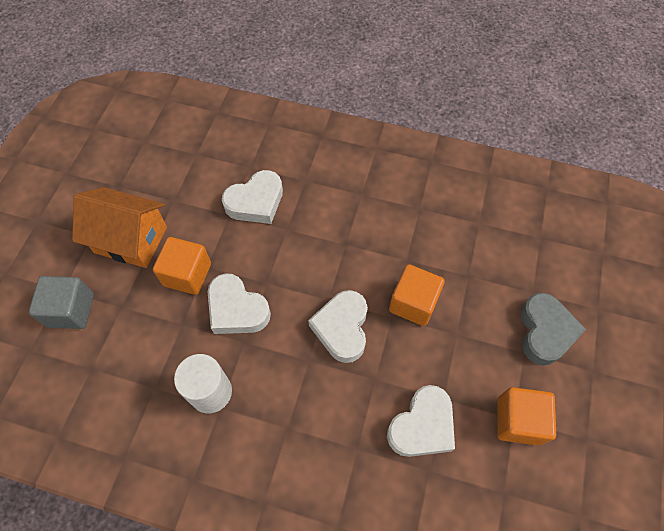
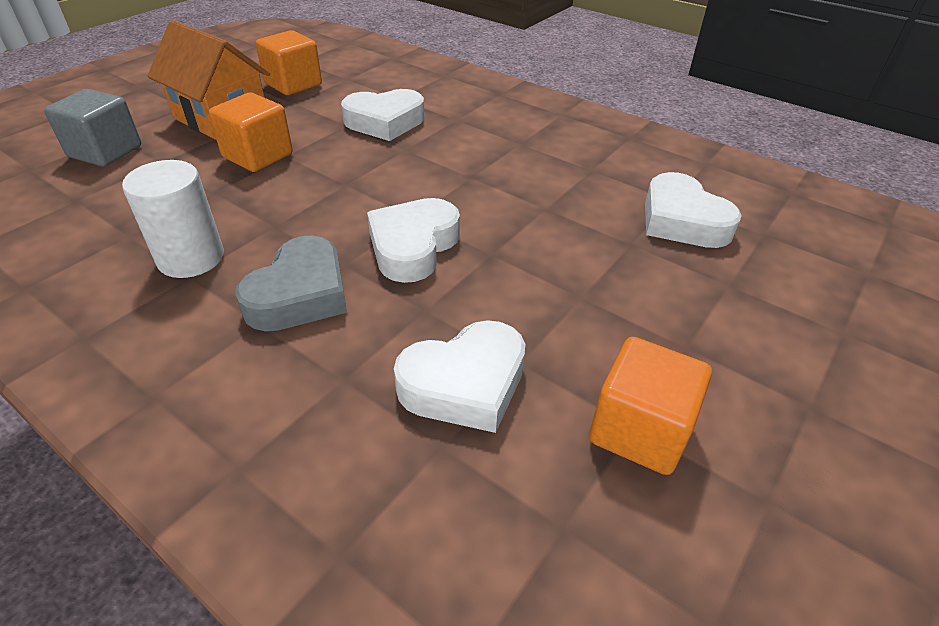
camera: 20 degrees right, 20 degrees down
white heart [208,273,271,334] -> white heart moved to [645,172,742,248]
orange cube [389,264,445,326] -> orange cube moved to [256,30,322,95]
grey heart [521,293,586,365] -> grey heart moved to [235,235,347,331]

